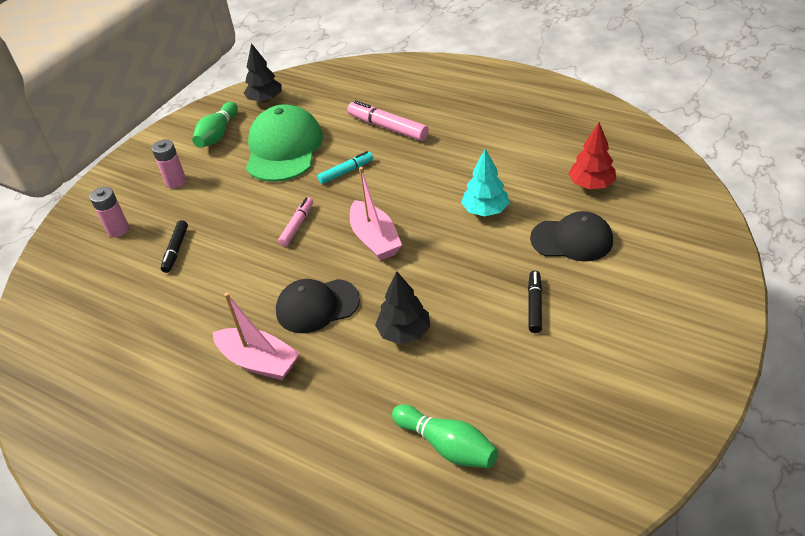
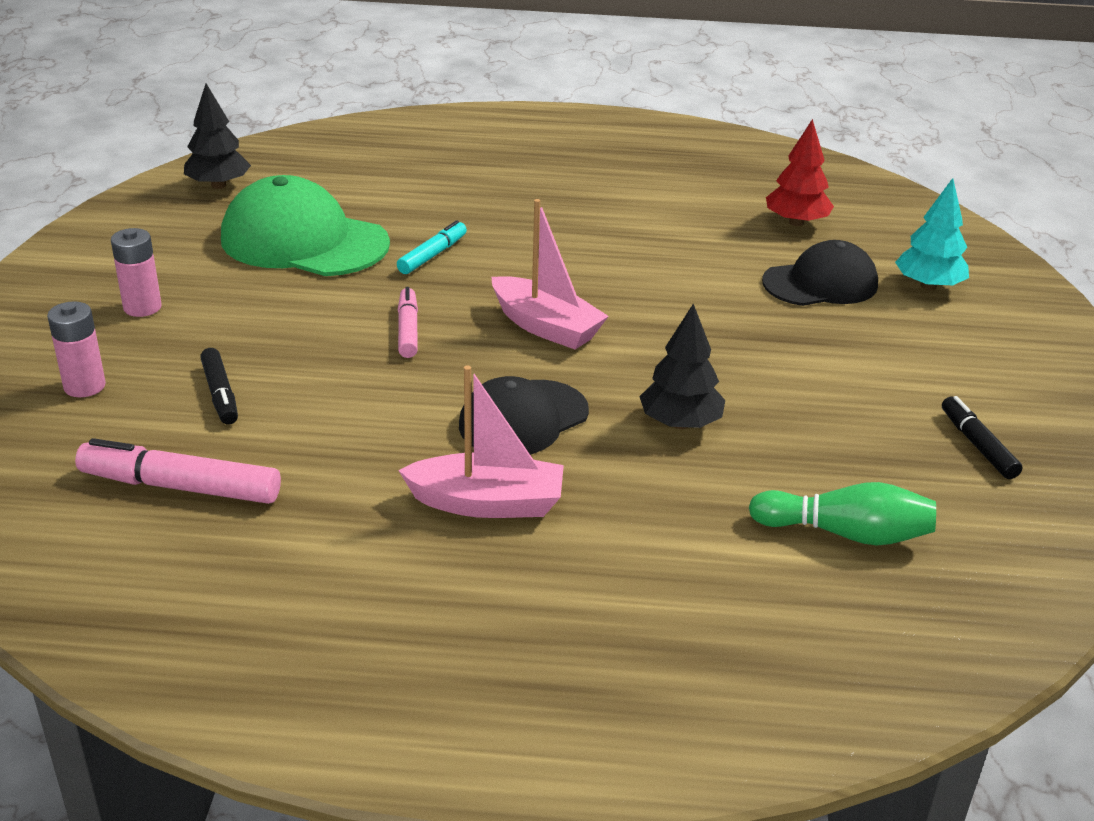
camera: 30 degrees left, 10 degrees down
green bowling pin [192,102,238,148] -> none
green cap [246,105,323,182] -> green cap turned 45 degrees counterclockwise [221,175,390,276]
pink marker [348,100,429,141] -> pink marker moved to [75,438,281,504]
turquoise tree [461,149,509,217] -> turquoise tree moved to [895,178,969,290]
black marker [528,271,542,333] -> black marker moved to [942,396,1022,479]

